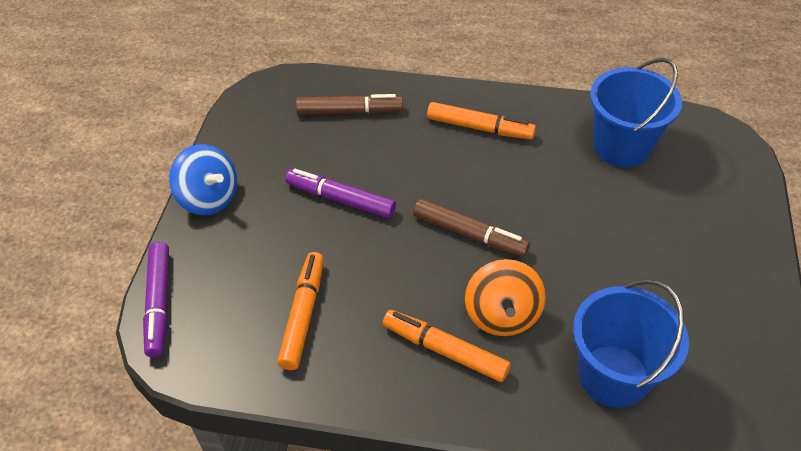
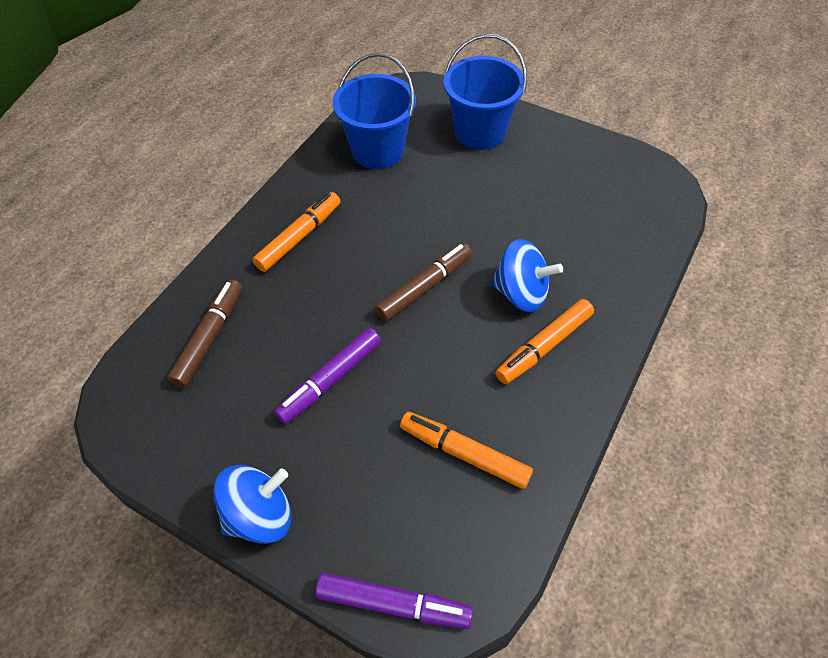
camera: 70 degrees left, 5 degrees up
orange spinning top [465,259,546,336] -> blue spinning top [490,239,563,312]
blue bucket [573,279,689,408] -> blue bucket moved to [443,34,527,150]

